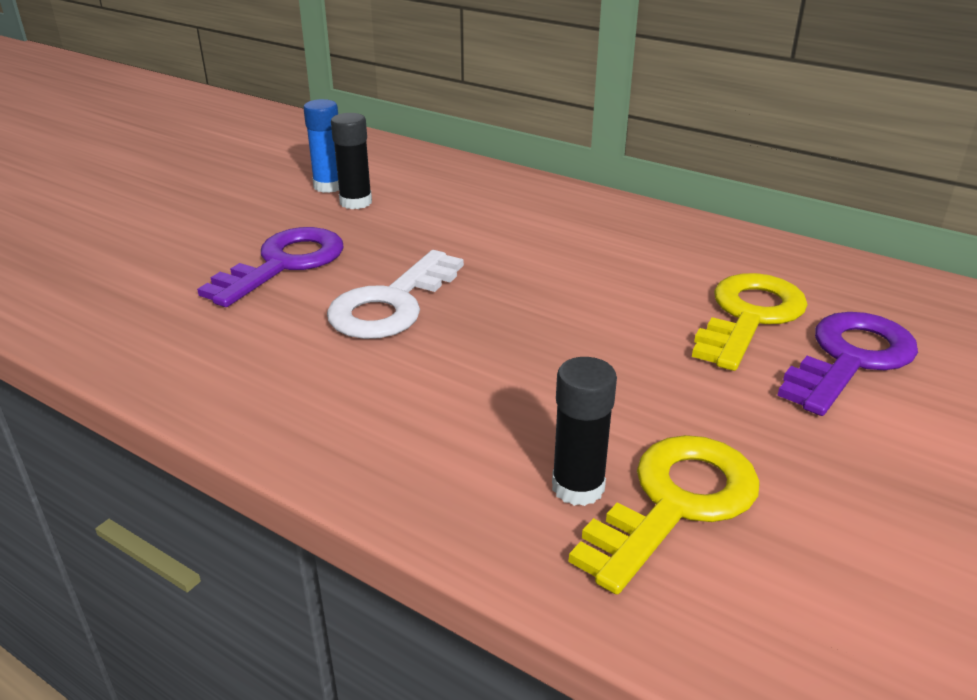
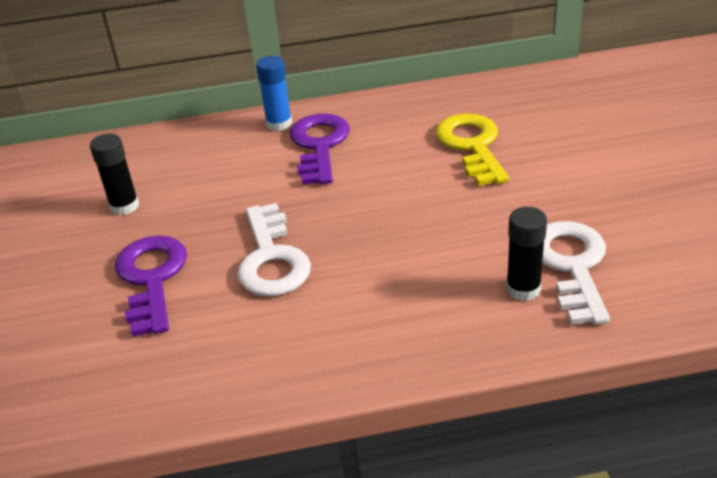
camera: 40 degrees left, 5 degrees up
blue glue stick [303,99,339,193] -> blue glue stick moved to [256,56,292,131]
yellow key [569,435,760,595] -> white key [542,221,610,325]
purple key [777,312,918,416] -> purple key moved to [290,114,350,185]

